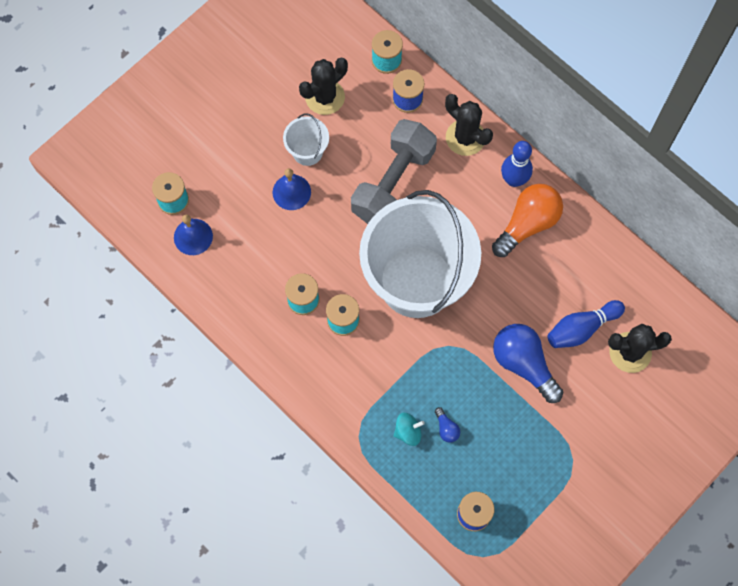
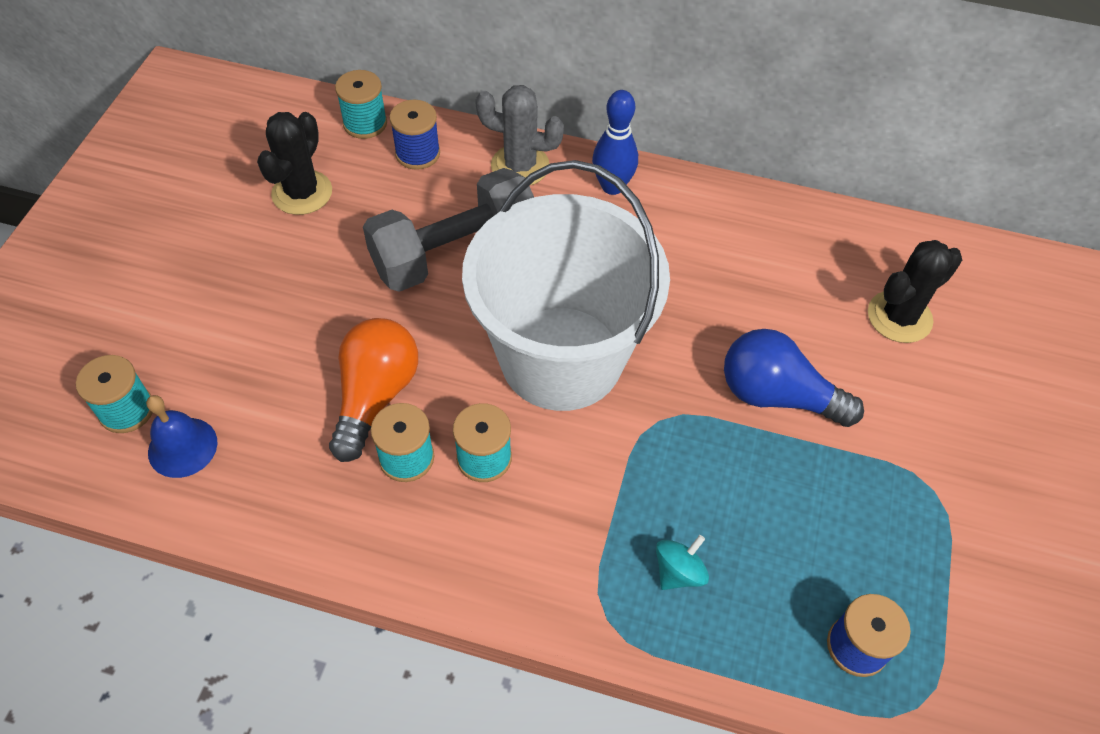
camera: 30 degrees left, 15 degrees down
blue bell [273,168,311,210] -> none
white bucket [283,113,329,166] -> none
grey dumbbell [351,119,437,224] -> grey dumbbell turned 60 degrees clockwise [363,168,534,292]
blue light bulb [435,407,460,443] -> none
black cactus [445,94,493,156] -> grey cactus [475,85,564,185]
orange light bulb [492,184,563,257] -> orange light bulb moved to [329,318,418,462]
blue bowling pin [547,300,625,348] -> none

